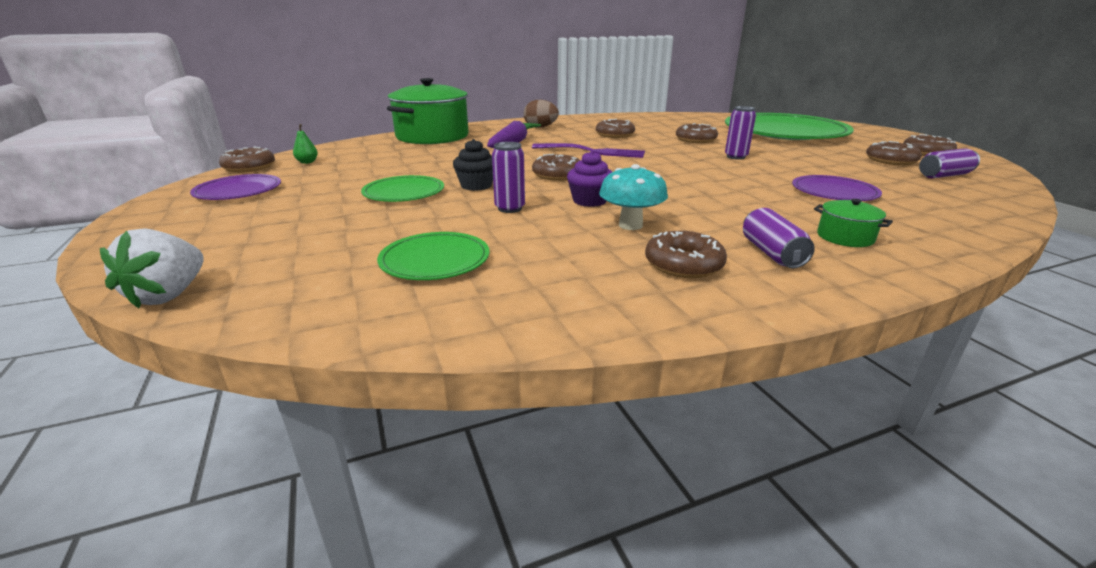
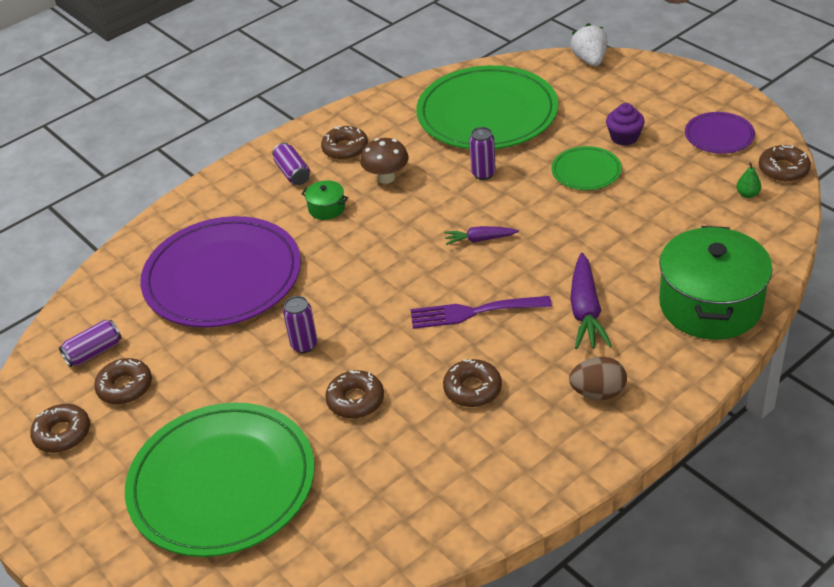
camera: 165 degrees right, 15 degrees up
green plate [377,232,489,280] -> green plate [416,65,558,149], size x2.16
black cupcake [453,139,493,191] -> none
brown donut [532,154,580,181] -> purple carrot [444,226,519,245]
purple cupcake [567,151,612,207] -> purple cupcake moved to [606,103,645,146]
turquoise mushroom [599,164,668,230] -> brown mushroom [360,138,409,184]
purple plate [792,175,882,201] -> purple plate [140,216,301,328], size x2.16
green pot [814,199,893,247] -> green pot moved to [301,180,348,220]

